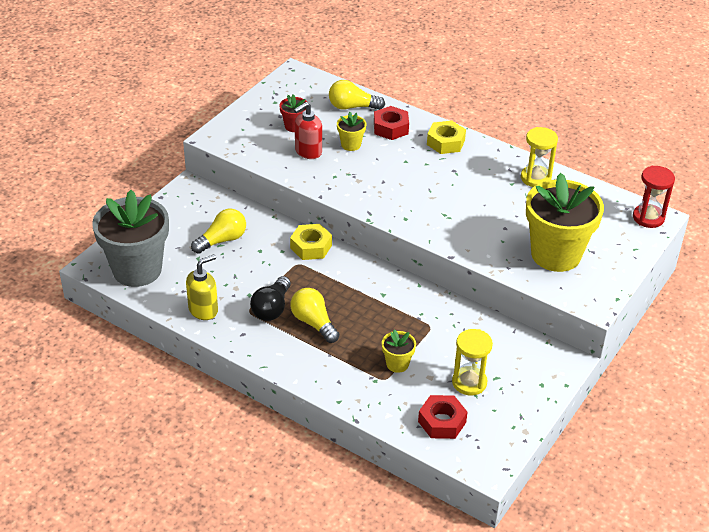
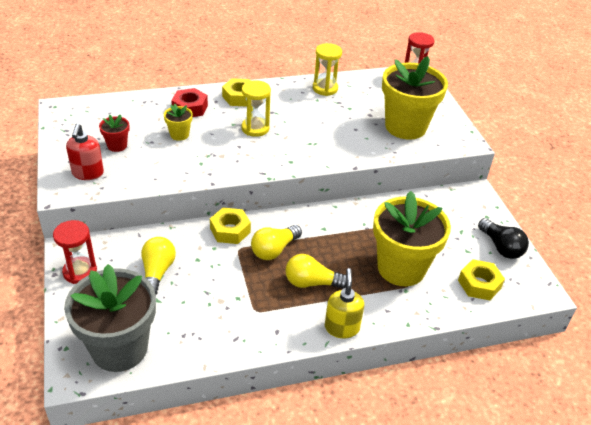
camera: 50 degrees left, 0 degrees up
yellow soap dispenser [186,254,218,320] -> yellow soap dispenser moved to [325,268,364,338]
black light bulb [250,276,291,321] -> black light bulb moved to [478,218,529,259]
red soap dispenser [294,102,322,159] -> red soap dispenser moved to [66,124,104,180]
yellow light bulb [329,80,385,110] -> yellow light bulb moved to [251,225,302,260]
yellow flower pot [382,329,416,373] -> yellow flower pot [373,191,451,286], size x2.31
red nut [418,395,468,439] -> yellow nut [458,259,505,300]
yellow hourglass [452,329,493,395] -> yellow hourglass moved to [242,80,271,137]
none -> red hourglass [53,220,97,284]

